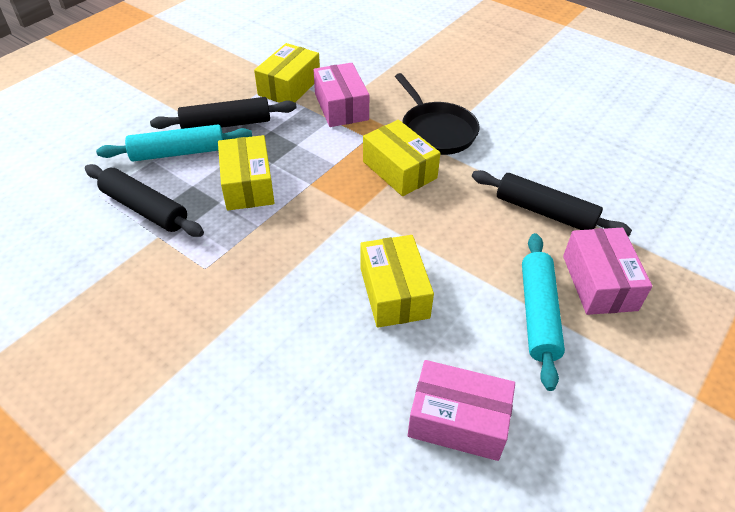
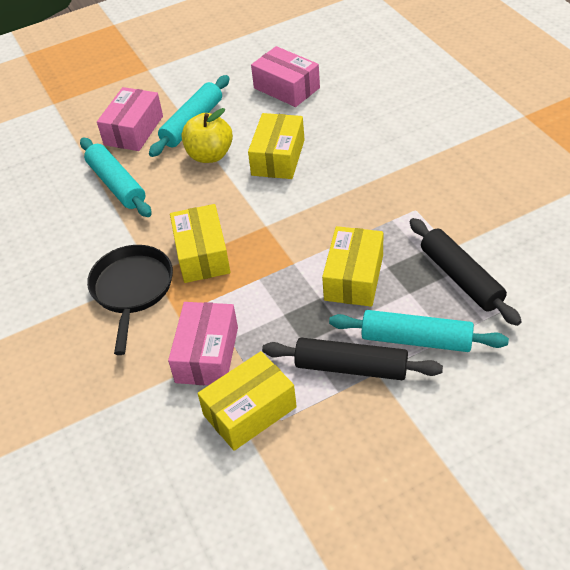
camera: 150 degrees left, 0 degrees up
black rolling pin [472,170,632,236] -> turquoise rolling pin [80,138,152,217]
none -> yellow apple [182,108,233,163]

